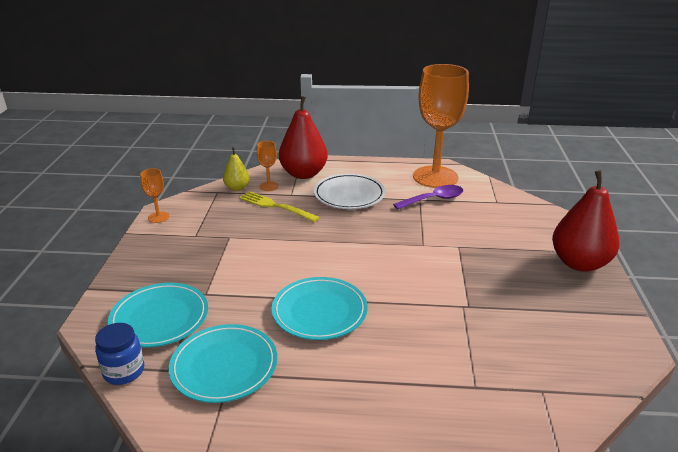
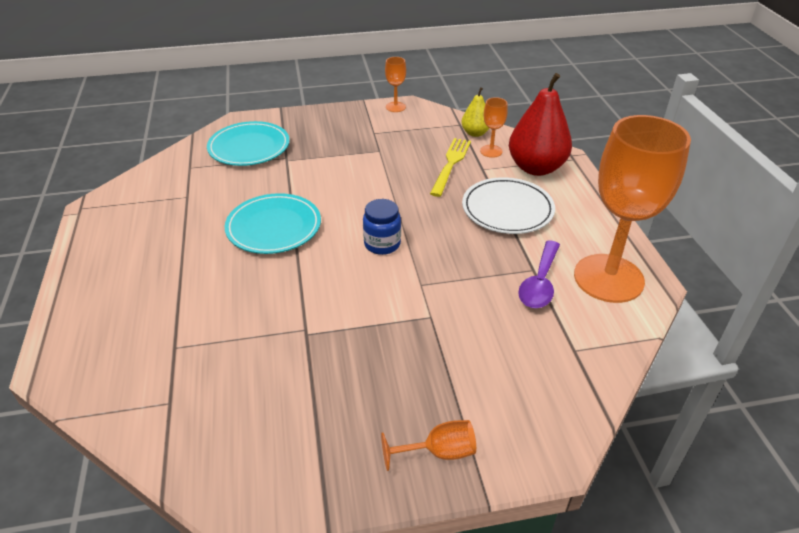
camera: 75 degrees right, 10 degrees up
blue jar [95,323,144,385] -> blue jar moved to [363,199,401,255]
turquoise plate [169,324,277,403] -> none
purple spoon [393,185,463,210] -> purple spoon turned 60 degrees clockwise [518,240,560,308]
red pear [552,170,620,272] -> orange goblet [381,420,476,471]

